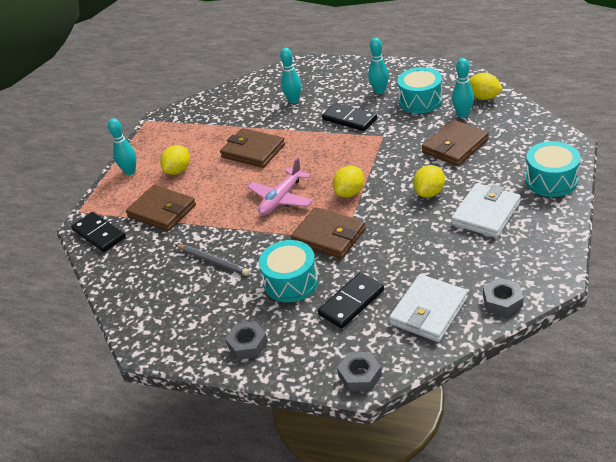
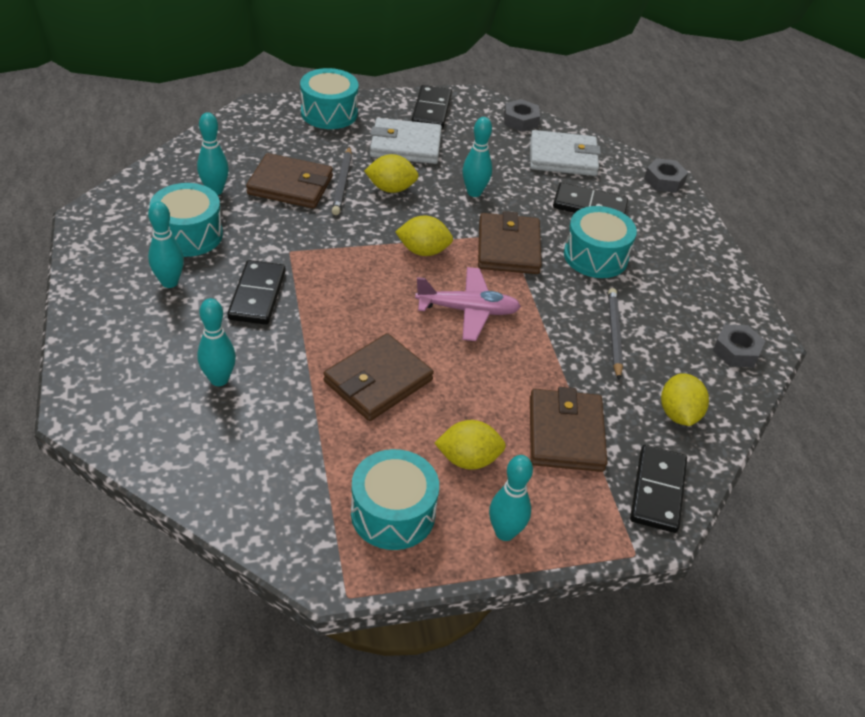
camera: 130 degrees left, 5 degrees up
brown wallet [220,128,285,168] -> brown wallet turned 45 degrees clockwise [324,333,434,421]
grey nut [225,321,268,360] -> grey nut moved to [713,324,765,367]
yellow lemon [469,73,502,100] -> yellow lemon moved to [661,373,709,426]
none -> grey pencil [332,147,352,215]
none -> turquoise drum [351,449,439,550]
none -> black domino [411,85,452,129]
none -> turquoise bowling pin [462,117,492,197]

